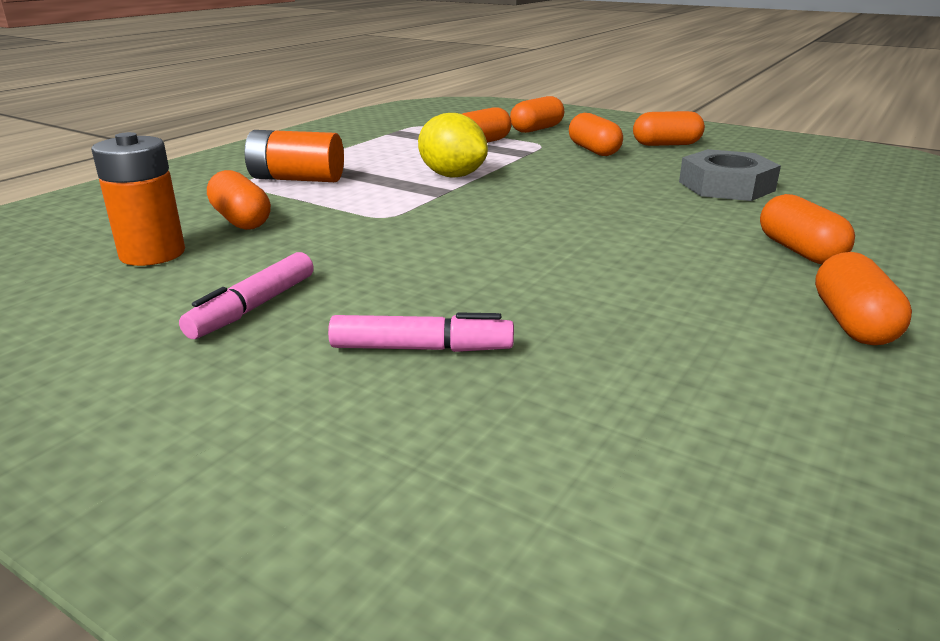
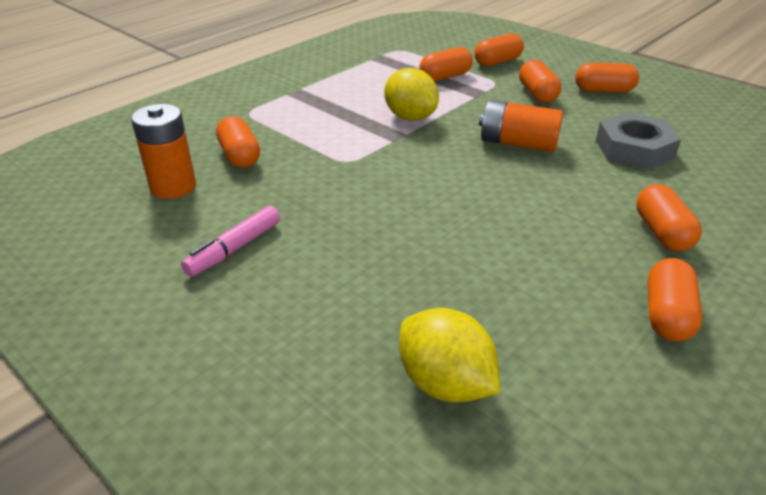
camera: 10 degrees right, 10 degrees up
orange battery [244,130,344,182] -> orange battery moved to [479,100,563,152]
pink marker [328,312,514,352] -> none
none -> yellow lemon [399,308,500,402]

